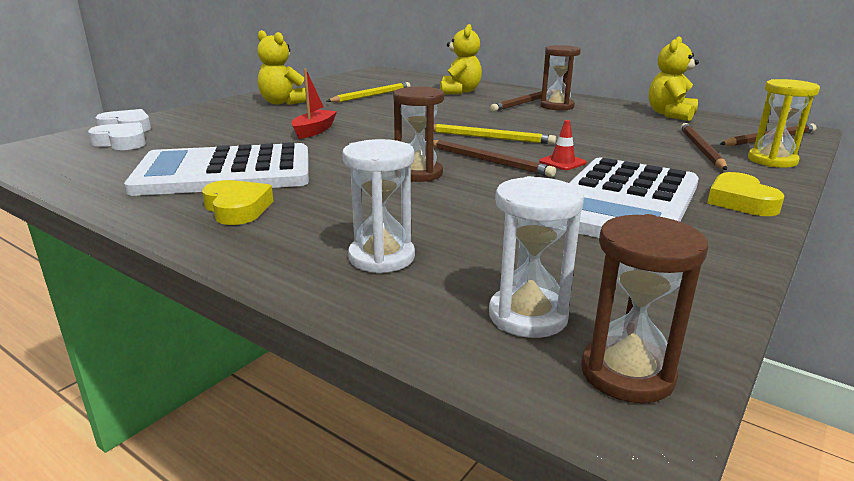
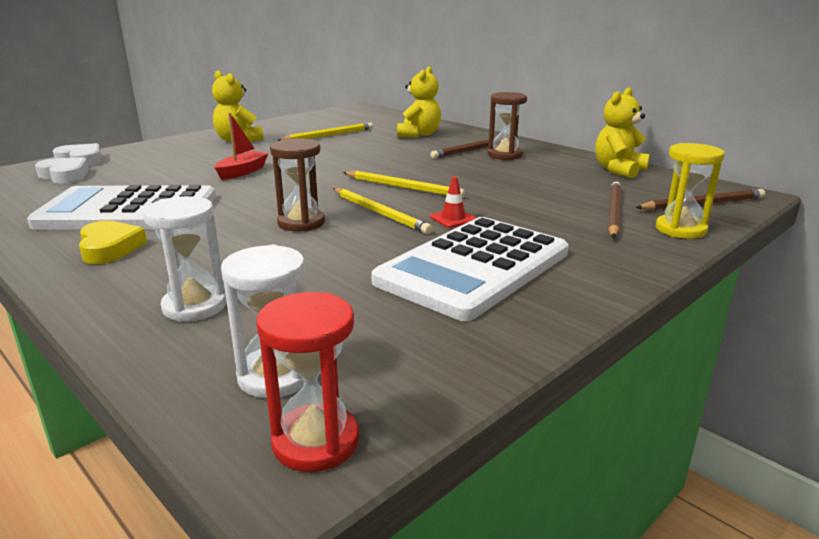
camera: 10 degrees right, 0 degrees up
brown pencil [434,140,556,177] -> yellow pencil [333,188,433,234]
brown hourglass [581,214,708,403] -> red hourglass [256,292,359,472]
yellow heart [707,172,784,216] -> none

